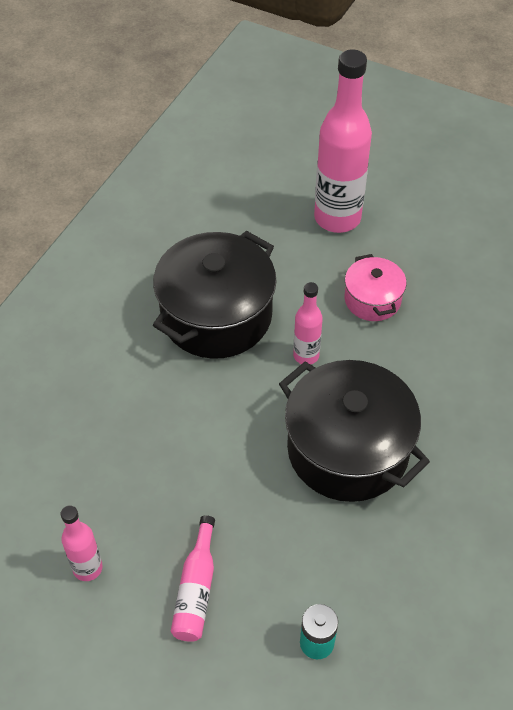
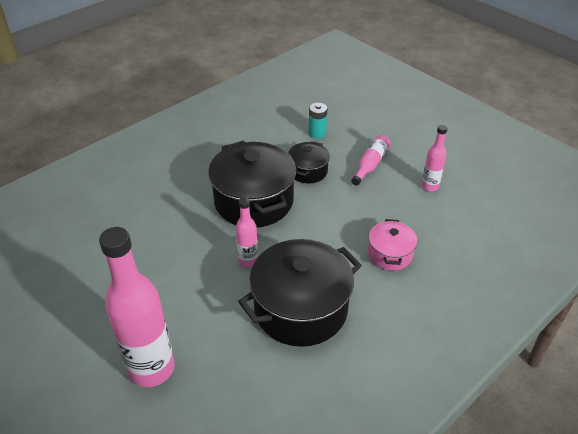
camera: 160 degrees left, 10 degrees down
pink pot [345,254,407,321] -> pink pot moved to [368,219,417,271]
none -> black pot [288,141,330,183]

